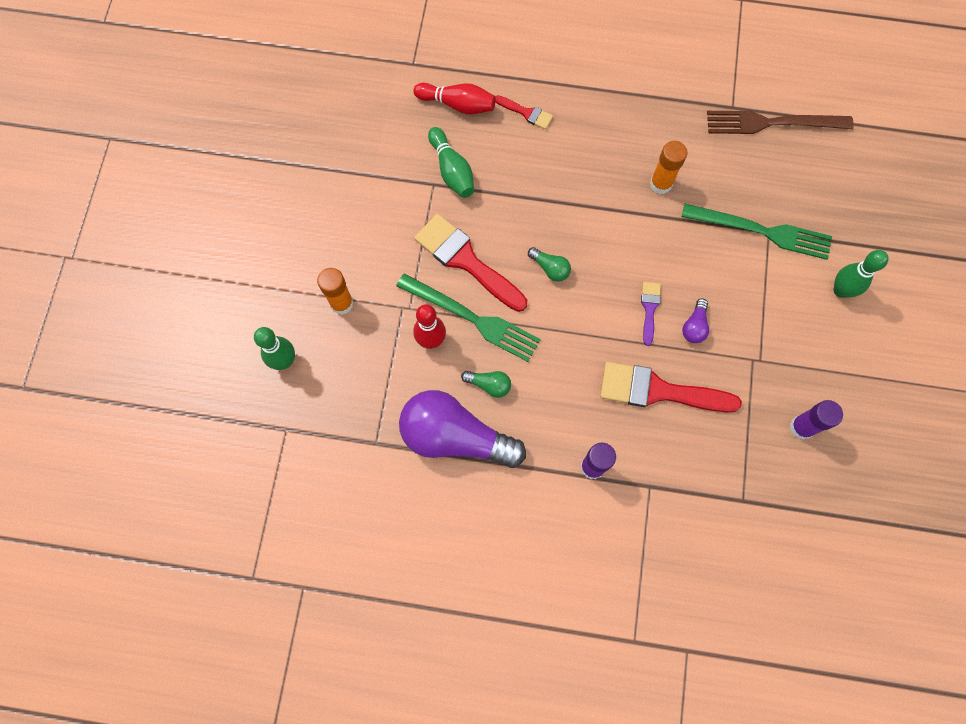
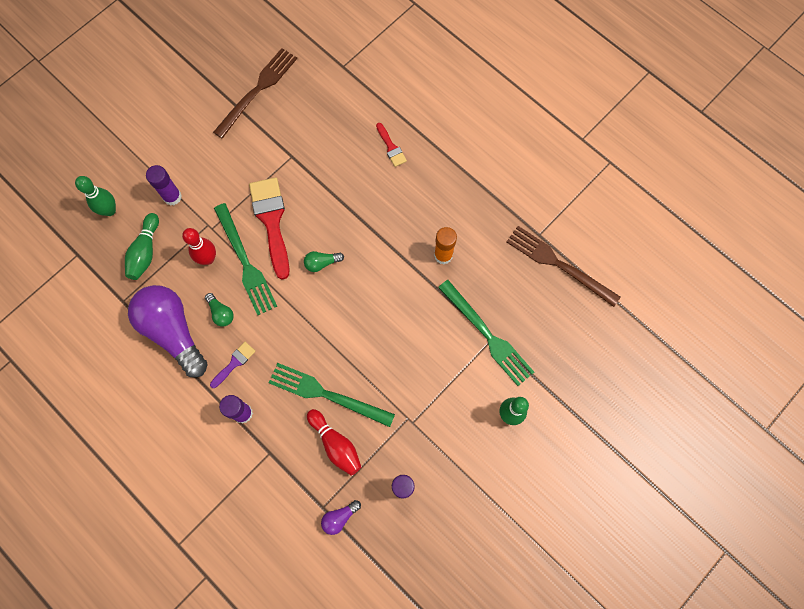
camera: 35 degrees right, 0 degrees up
orange glue stick [317,268,354,315] -> purple glue stick [146,165,182,206]
red bowling pin [414,83,496,114] -> red bowling pin moved to [307,409,361,476]
green bowling pin [428,127,474,198] -> green bowling pin moved to [125,213,159,280]
green light bulb [528,247,571,282] -> green light bulb turned 90 degrees clockwise [304,251,344,272]
red brush [600,362,742,413] -> green fork [269,363,395,427]
purple brush [641,282,661,346] -> purple brush moved to [210,342,256,388]
purple light bulb [682,298,709,343] -> purple light bulb moved to [321,500,361,535]
none -> brown fork [213,48,297,139]

